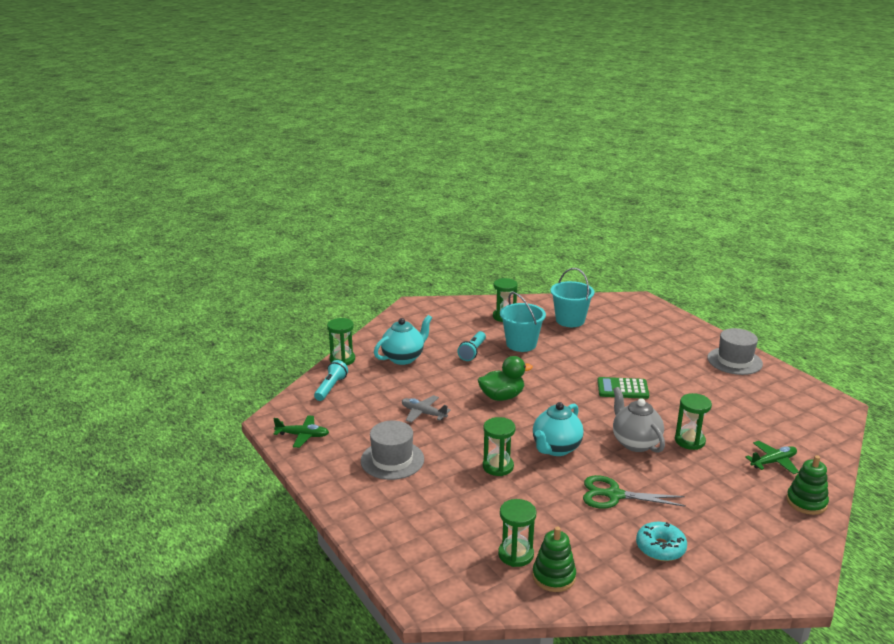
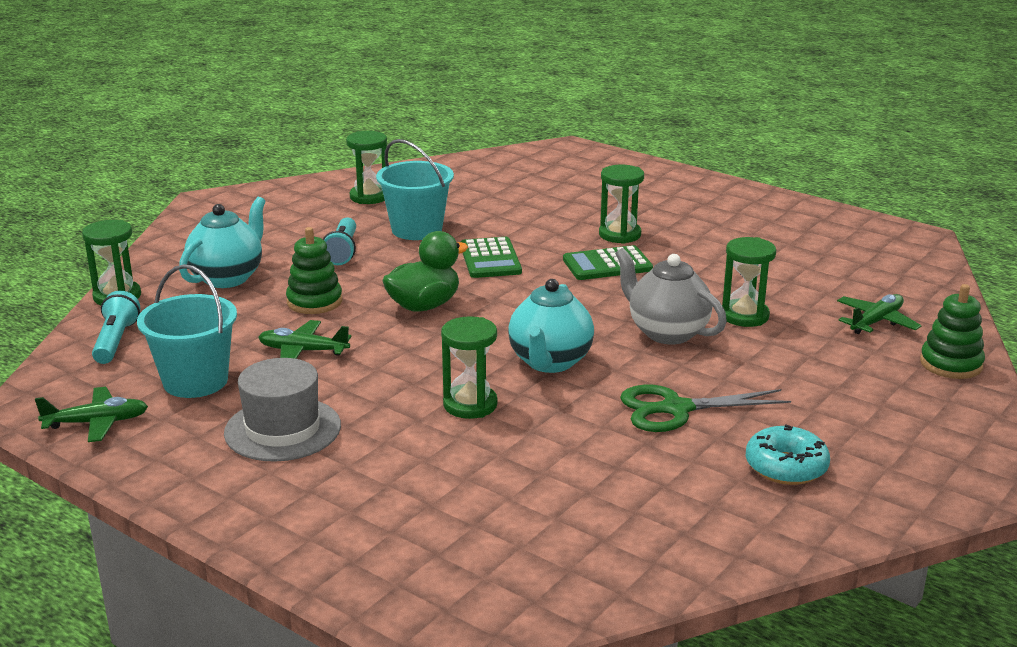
camera: 20 degrees left, 0 degrees up
grey plane [402,395,451,423] -> green plane [258,320,351,359]
green hourglass [498,499,536,567] -> green hourglass moved to [599,165,644,244]
green stacking toy [532,526,576,592] -> green stacking toy moved to [286,227,342,314]
turquoise bucket [551,268,594,327] -> turquoise bucket moved to [137,264,237,398]
grey hat [707,328,763,375] -> none
none -> green calculator [461,237,522,278]

